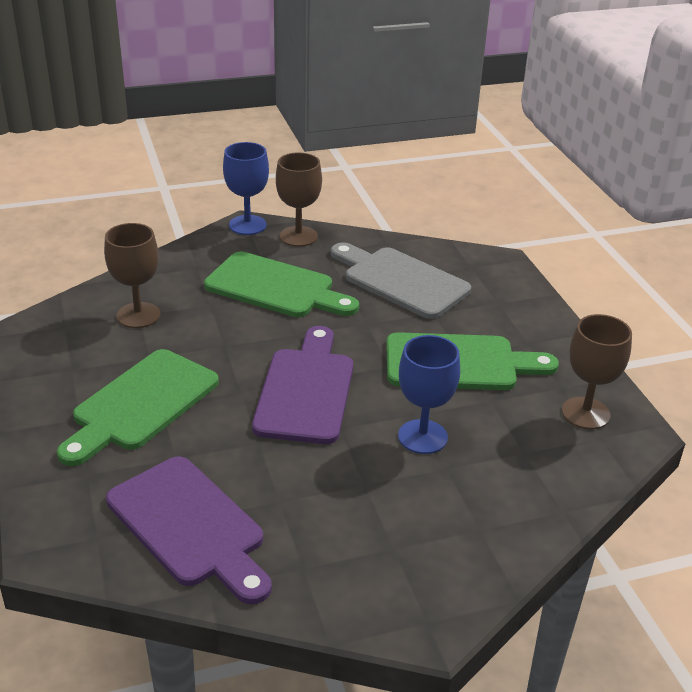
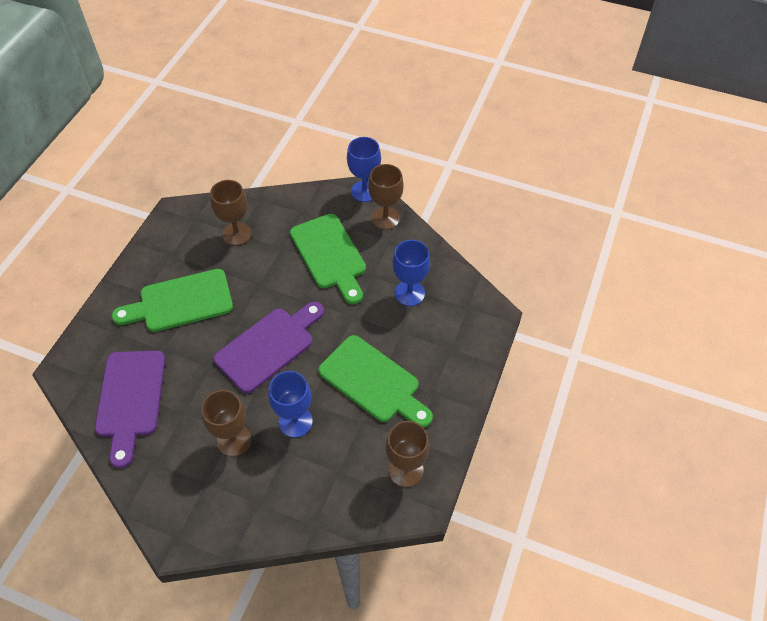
camera: 40 degrees right, 20 degrees up
grey cutting board [331,242,471,319] -> blue goblet [392,240,430,306]
none -> brown goblet [201,390,251,456]

